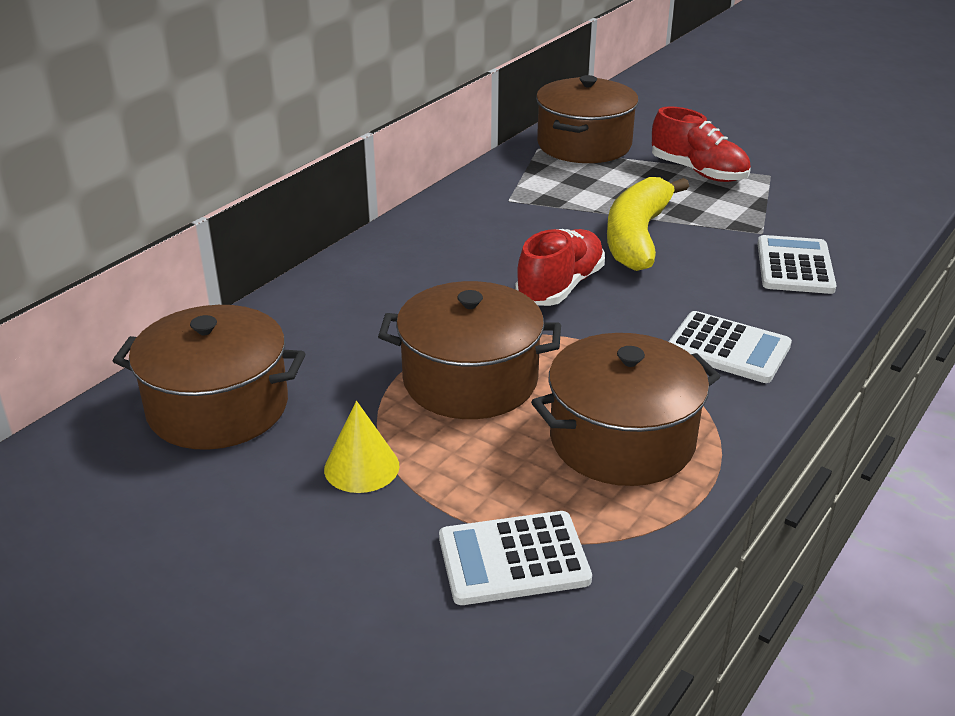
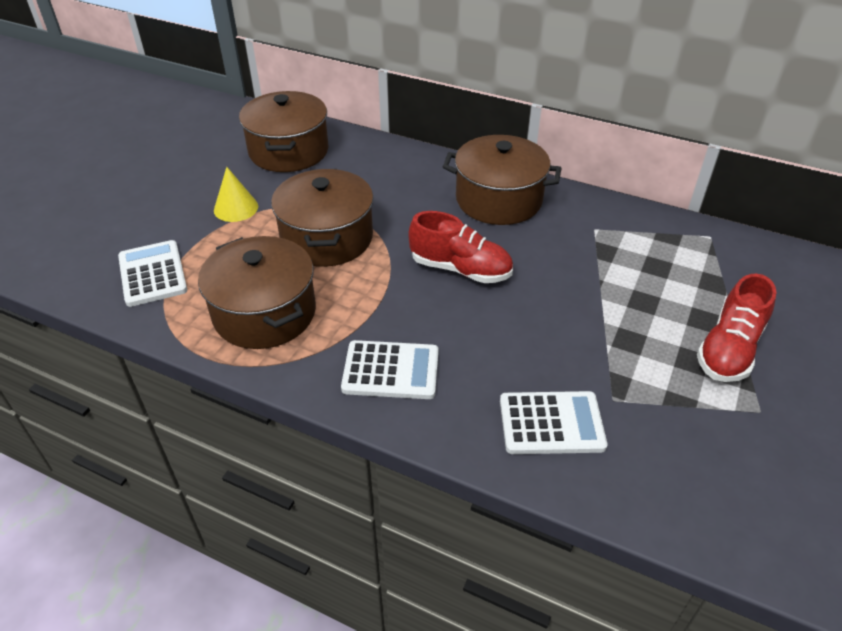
camera: 80 degrees right, 10 degrees up
brown pot [536,75,639,163] -> brown pot moved to [443,135,562,225]
yellow banana [607,177,689,271] -> none
white calculator [668,311,792,383] -> white calculator turned 105 degrees counterclockwise [341,340,439,399]

